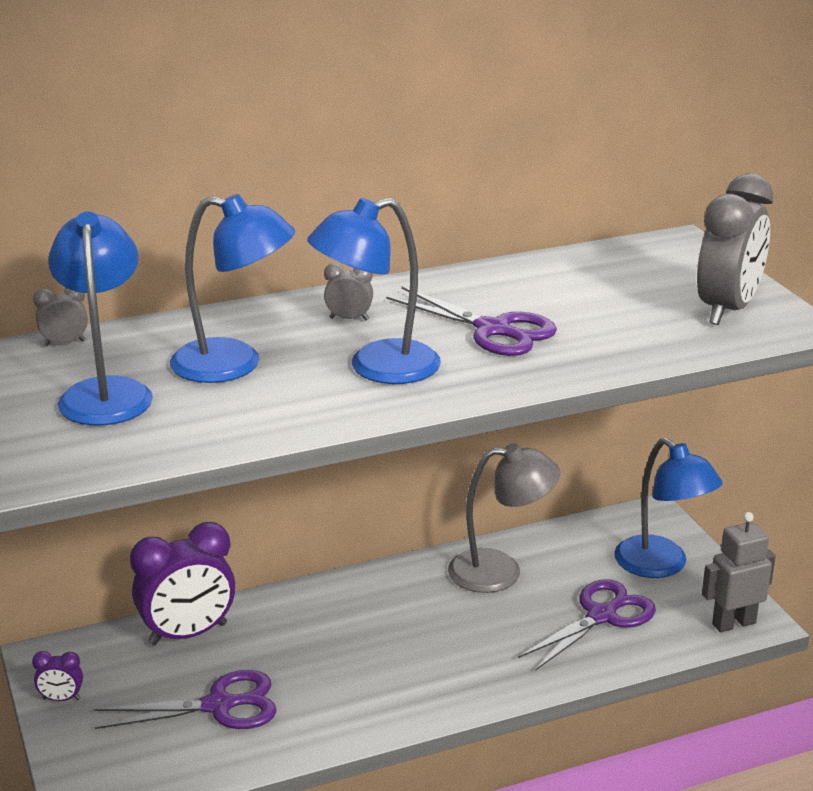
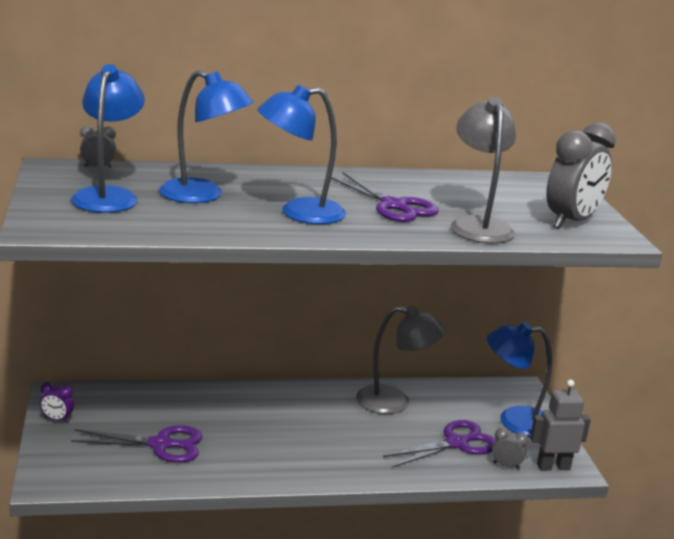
camera: 10 degrees right, 5 degrees down
purple clock [130,522,235,646] -> none
grey clock [324,263,373,320] -> grey clock moved to [492,428,528,469]
blue lamp [614,438,723,578] -> blue lamp turned 120 degrees clockwise [487,322,552,437]
none -> grey lamp [450,97,516,243]

